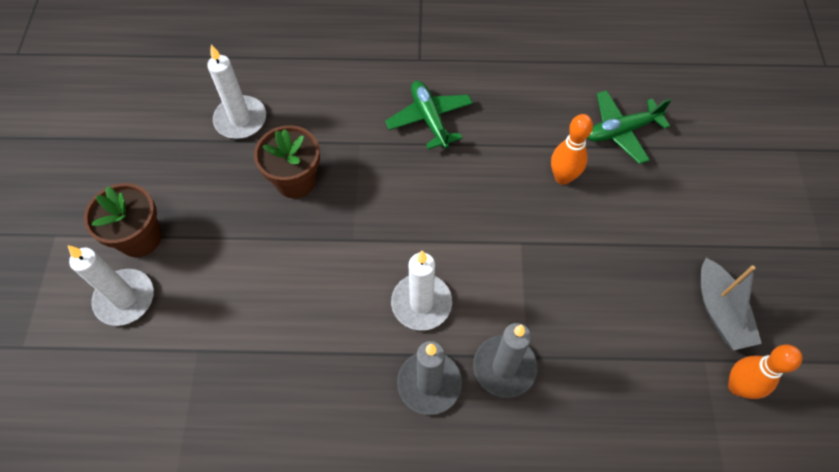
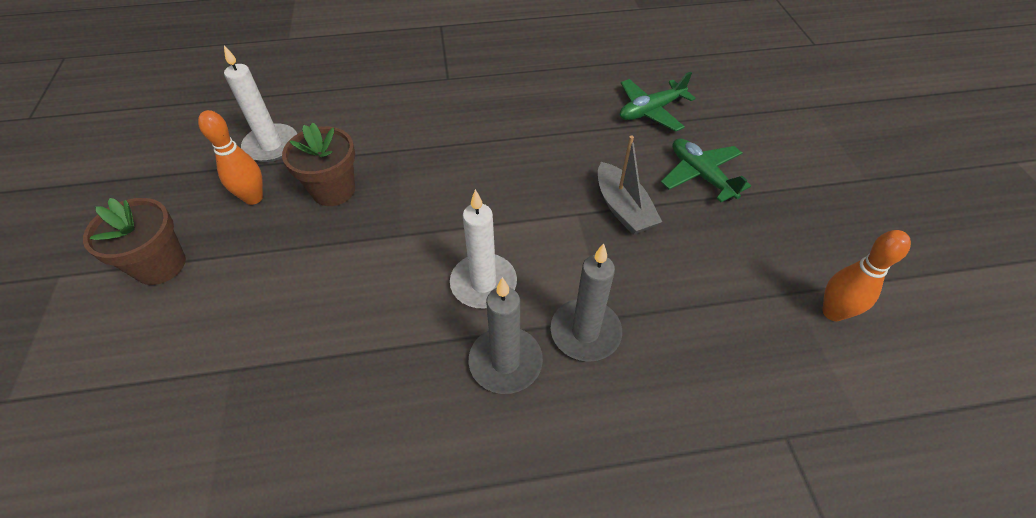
camera: 10 degrees left, 10 degrees down
white candle [68,245,154,326] -> none
green plane [385,81,473,150] -> green plane moved to [661,138,751,202]
orange bowling pin [551,114,593,185] -> orange bowling pin moved to [198,110,263,205]
grey boat [701,258,762,350] -> grey boat moved to [598,136,662,235]

